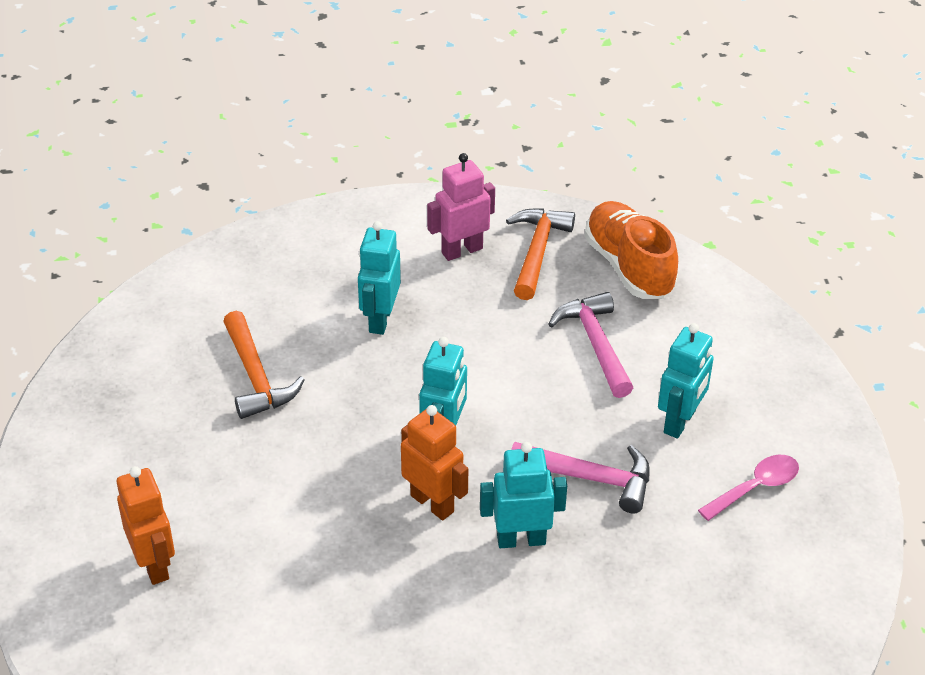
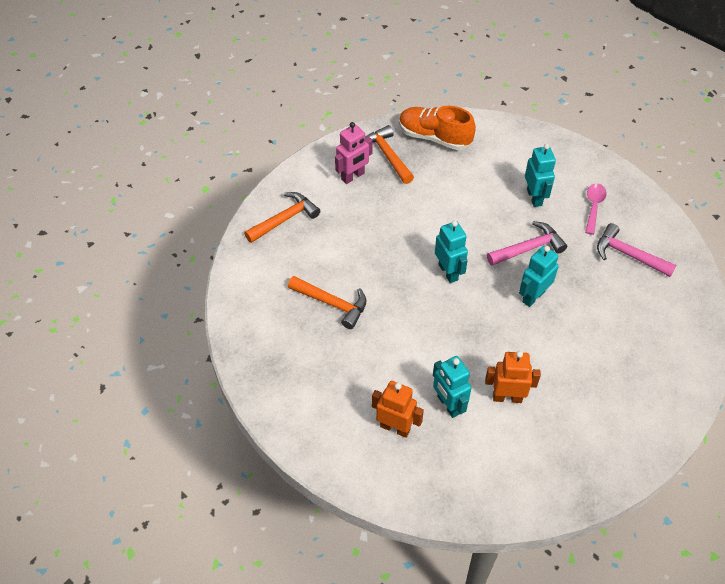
camera: 40 degrees left, 10 degrees up
turquoise robot [358,221,401,335] -> turquoise robot moved to [433,356,472,418]
orange robot [401,405,468,520] -> orange robot moved to [485,351,541,403]
pink robot [427,153,495,261] -> pink robot turned 150 degrees counterclockwise [335,122,373,184]
pink hammer [549,292,633,398] -> pink hammer moved to [597,223,677,277]
none -> orange hammer [244,192,320,243]

